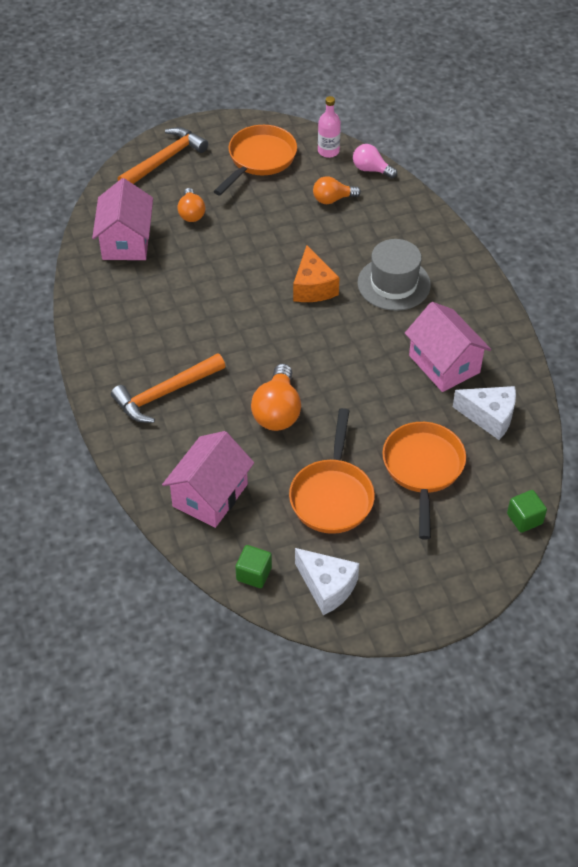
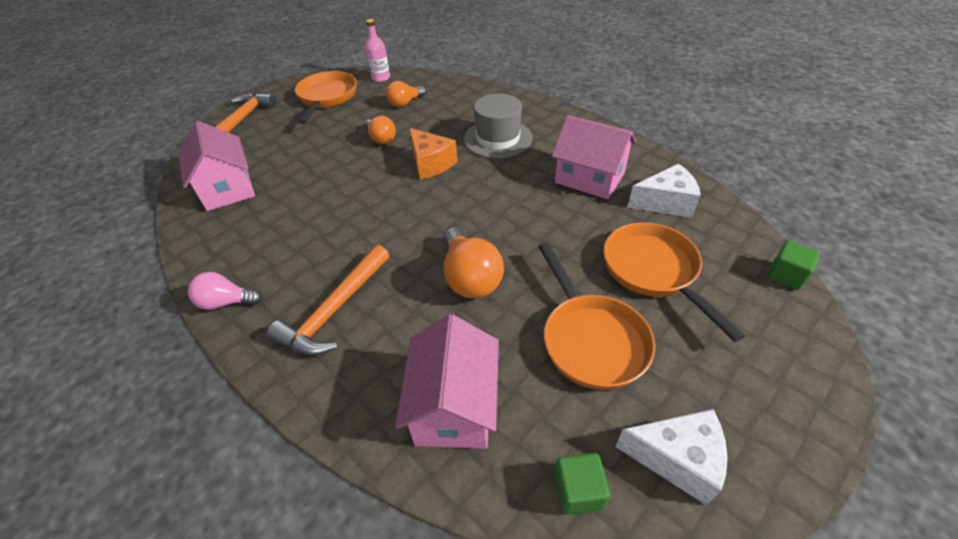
camera: 25 degrees left, 5 degrees down
orange light bulb [177,188,205,222] -> orange light bulb moved to [365,116,396,144]
pink light bulb [353,144,397,178] -> pink light bulb moved to [188,272,262,310]

